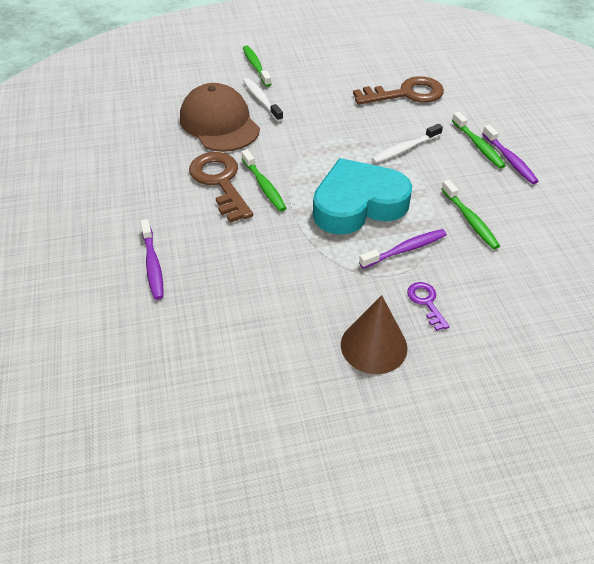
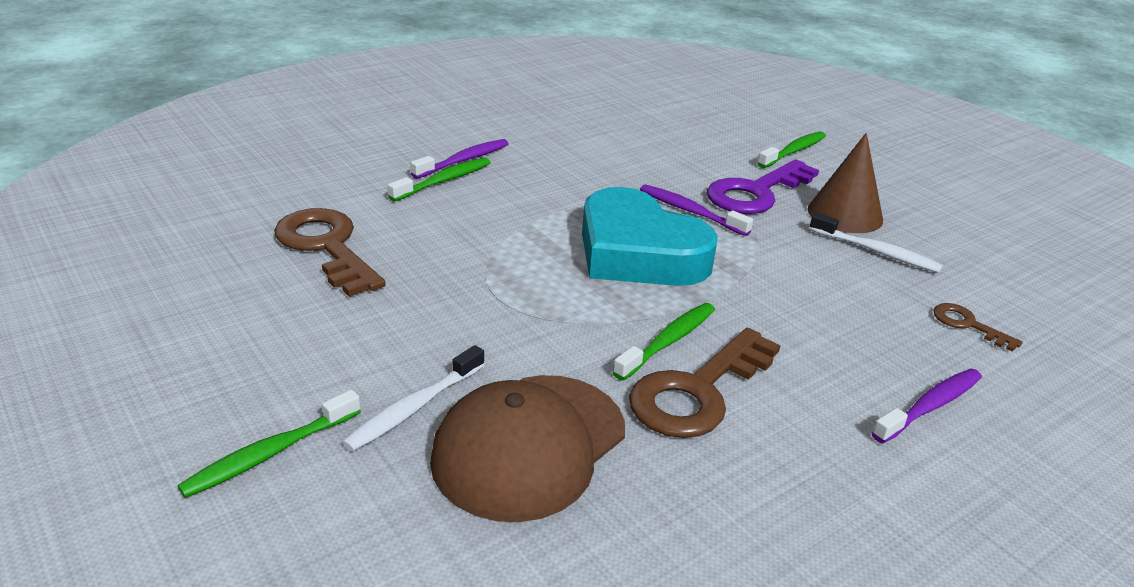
camera: 115 degrees left, 15 degrees down
white toothbrush [372,124,443,163] -> white toothbrush moved to [809,213,943,273]
purple key [407,282,450,331] -> purple key [707,159,819,214], size x2.02
green toothbrush [441,180,500,249] -> green toothbrush moved to [757,131,826,168]
none -> brown key [933,303,1023,352]

